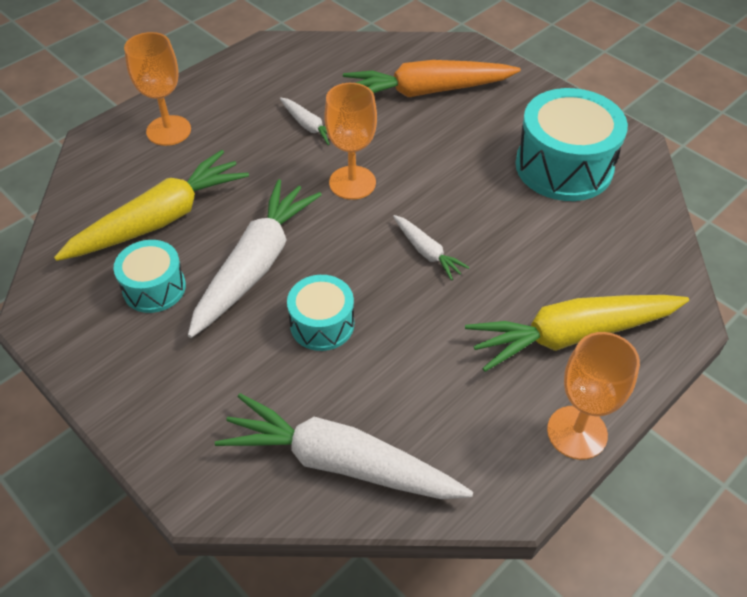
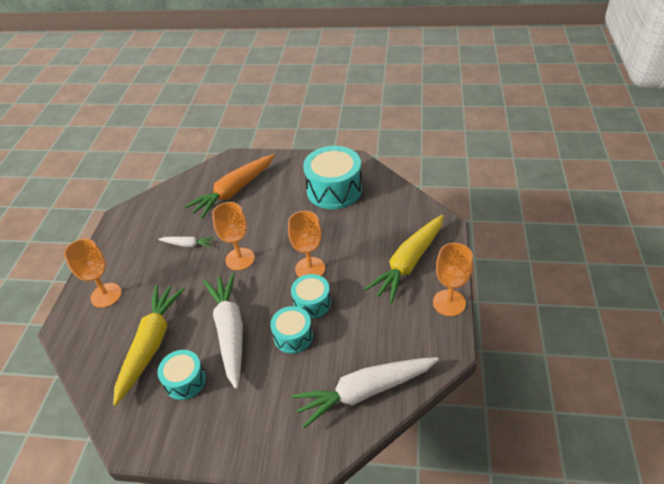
camera: 35 degrees left, 5 degrees down
white carrot [393,215,470,280] -> orange goblet [288,211,325,277]
none -> turquoise drum [291,274,331,319]

